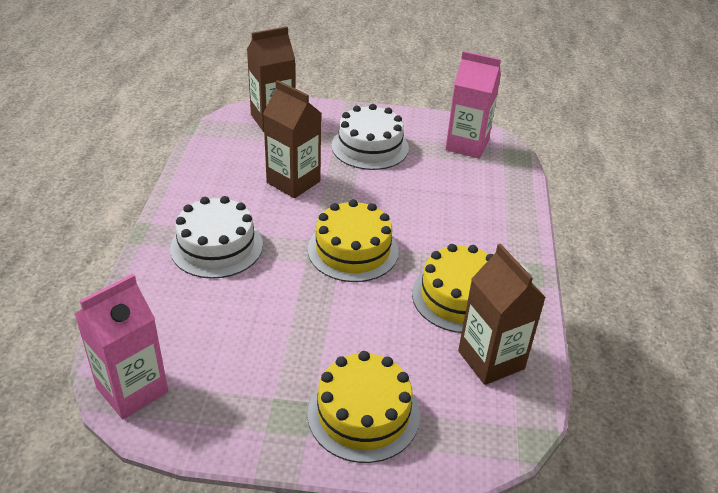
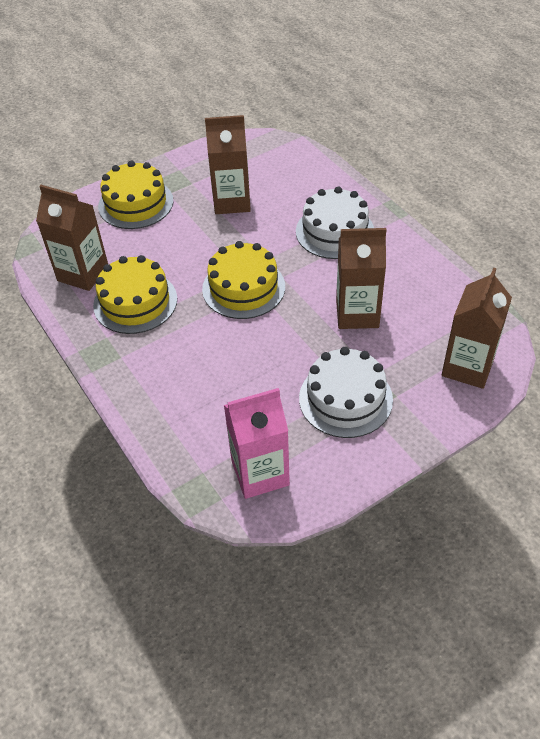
camera: 145 degrees right, 10 degrees up
pink carton [75,274,168,419] -> none
none -> brown carton [205,115,251,214]

